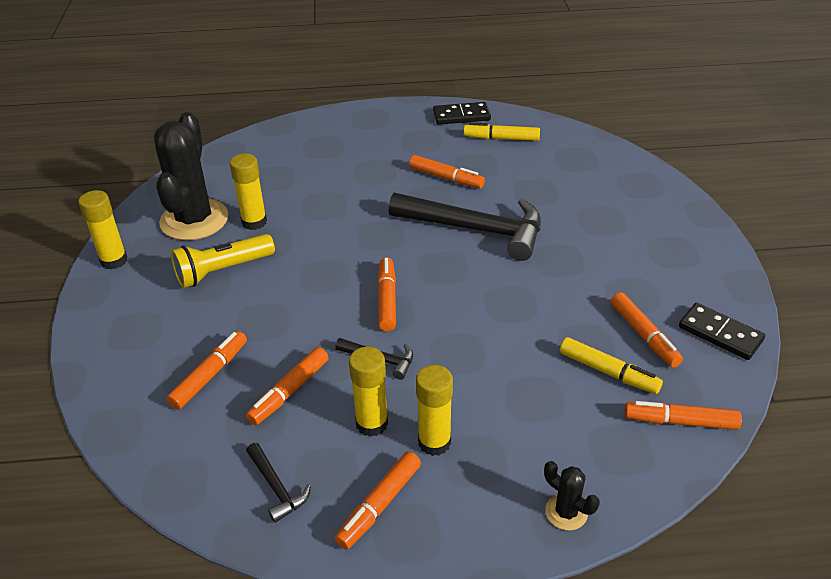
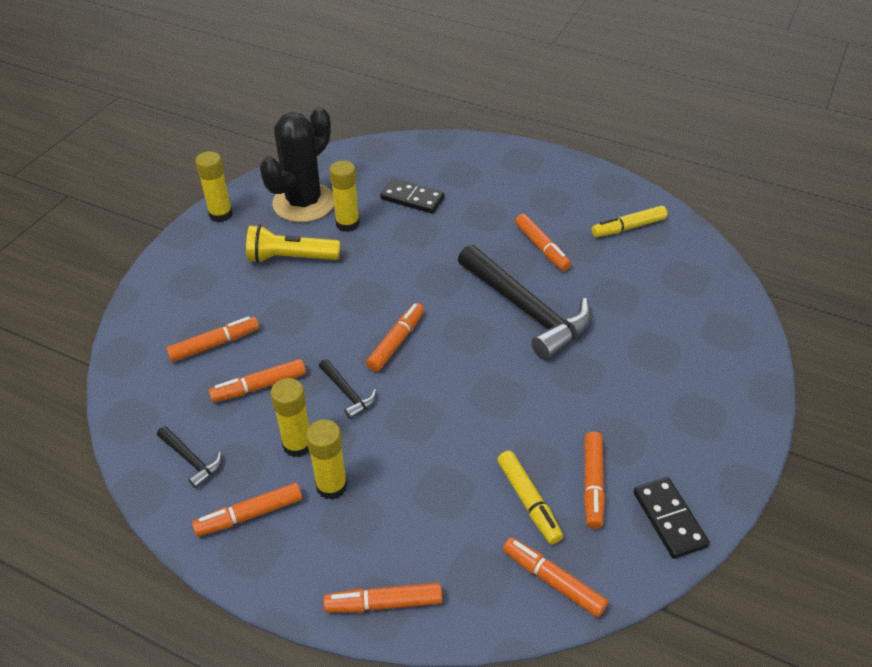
camera: 30 degrees right, 5 degrees up
black hammer [246,443,311,523] -> black hammer turned 45 degrees counterclockwise [157,426,222,489]
black domino [433,102,491,125] -> black domino moved to [381,179,445,214]
yellow marker [463,122,540,141] -> yellow marker turned 60 degrees counterclockwise [592,206,667,237]
black cactus [544,461,600,531] -> orange marker [324,583,442,613]

